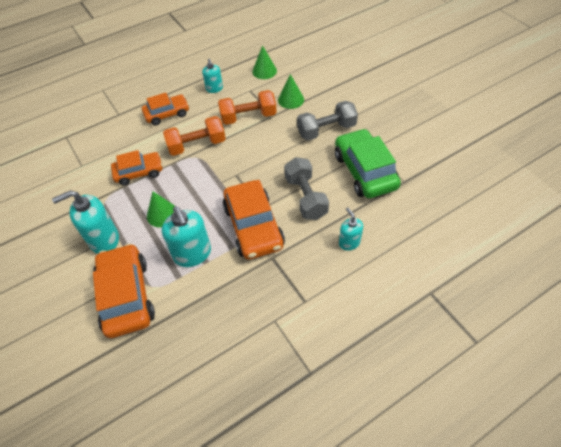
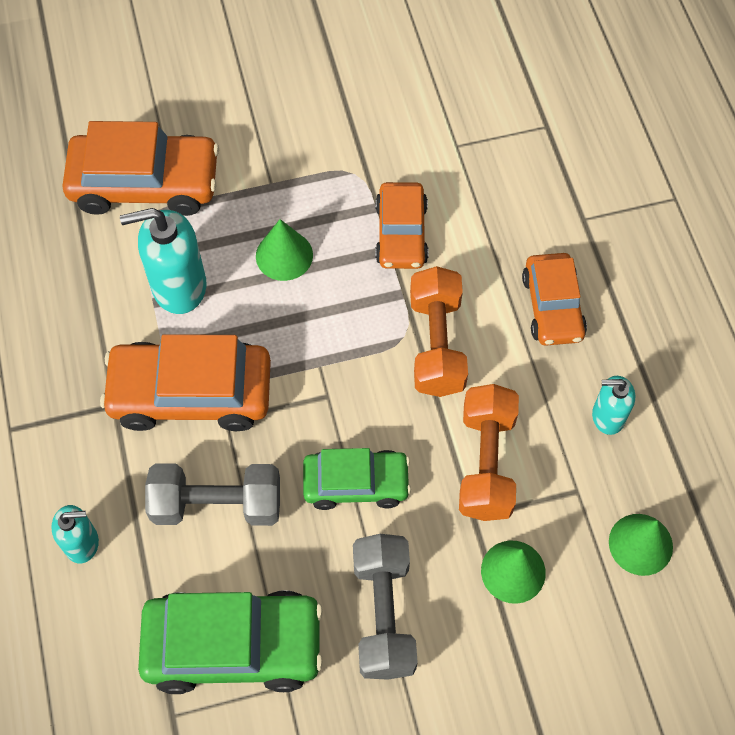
camera: 105 degrees right, 10 degrees up
turquoise soap dispenser [52,190,119,254] -> none
none -> green car [303,448,411,510]

